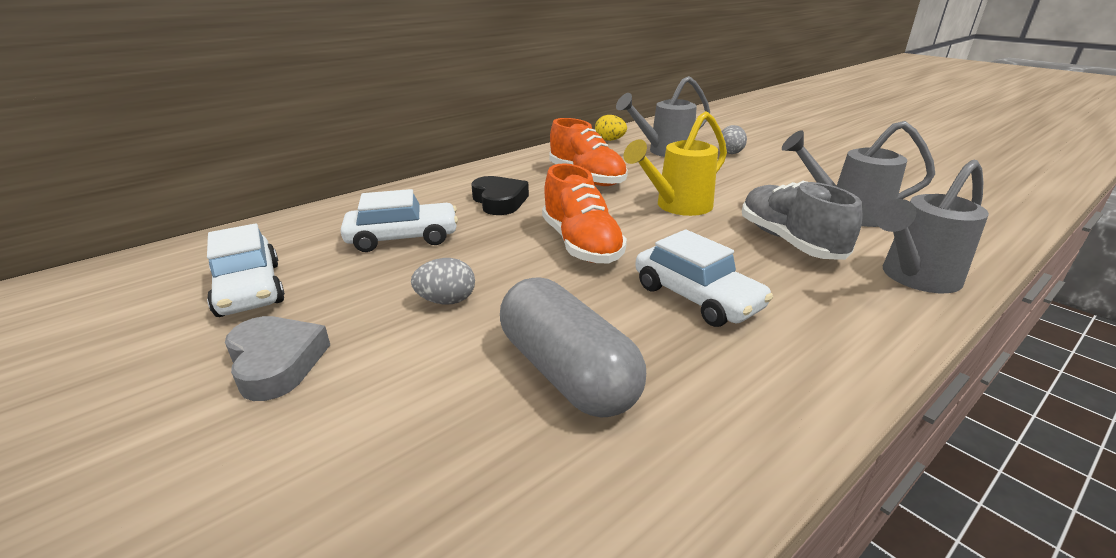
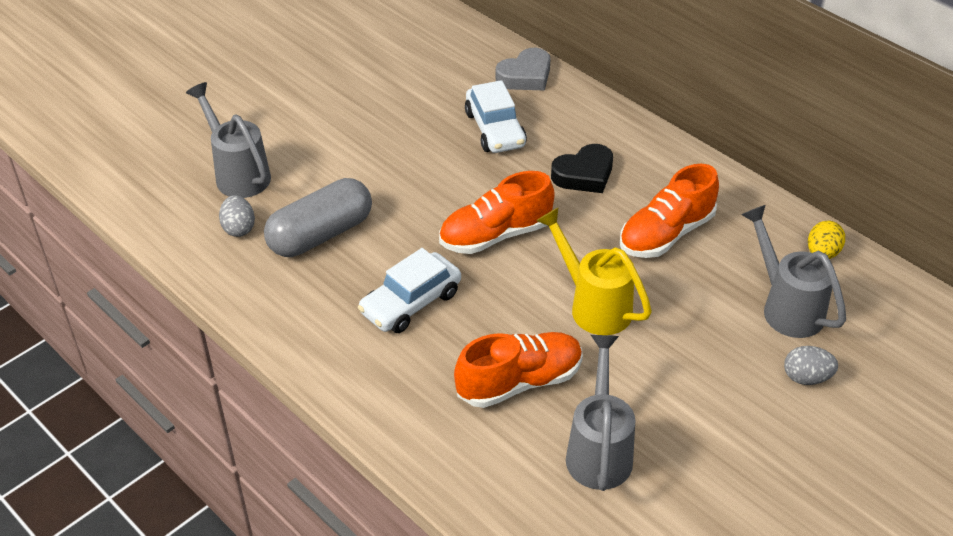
camera: 85 degrees right, 15 degrees up
white car [207,223,285,317] -> none
grey heart [225,316,330,401] -> grey heart moved to [495,48,551,91]
grey egg [411,258,475,304] -> grey egg moved to [219,195,255,237]
grey shoe [742,181,862,260] -> orange shoe [454,332,583,408]
grey watering can [875,160,989,293] -> grey watering can moved to [186,82,271,198]

